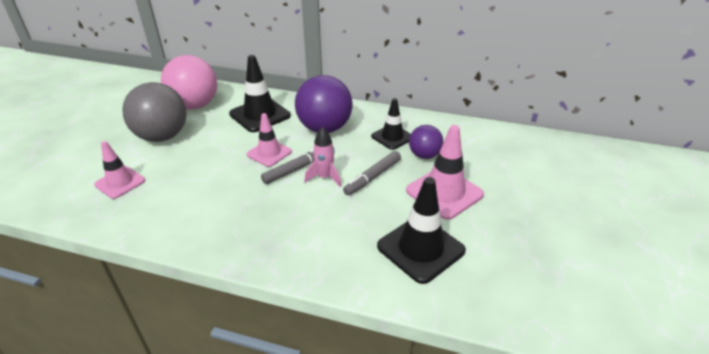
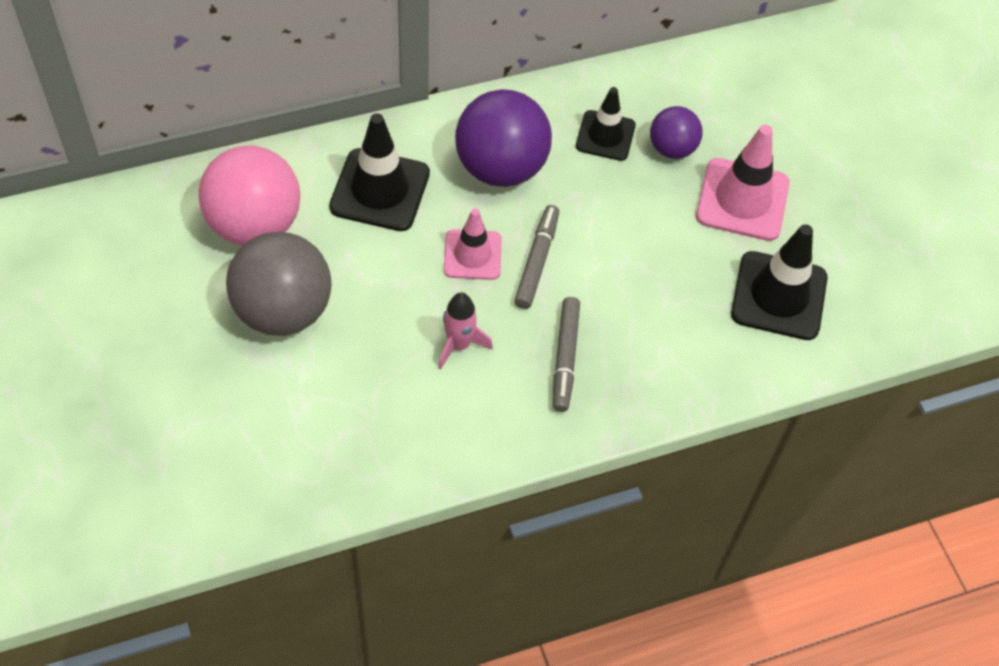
camera: 40 degrees left, 20 degrees up
pink traffic cone [94,141,145,199] -> none
pink rocket [304,127,341,187] -> pink rocket moved to [438,292,493,370]
grey marker [343,151,401,196] -> grey marker moved to [553,297,580,412]

